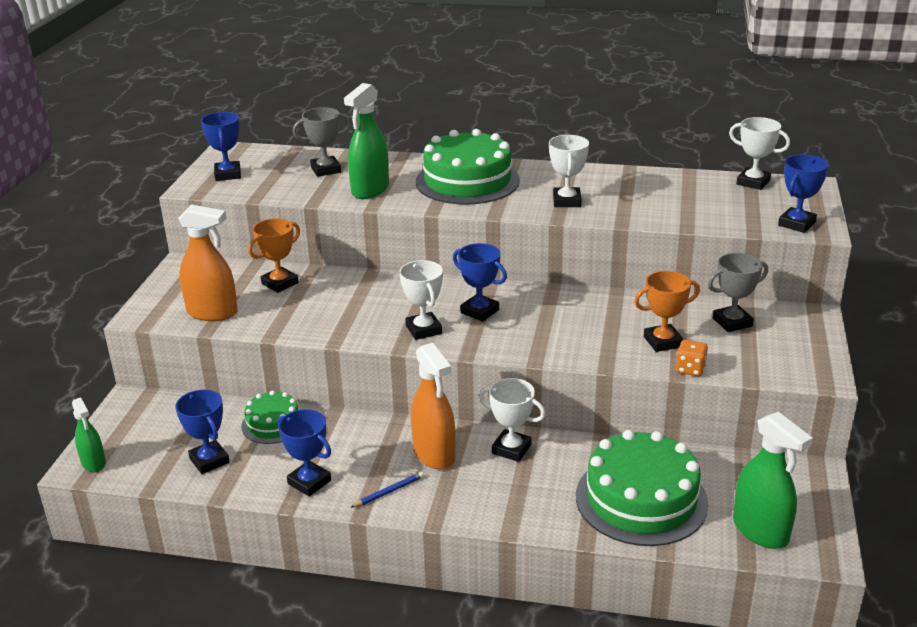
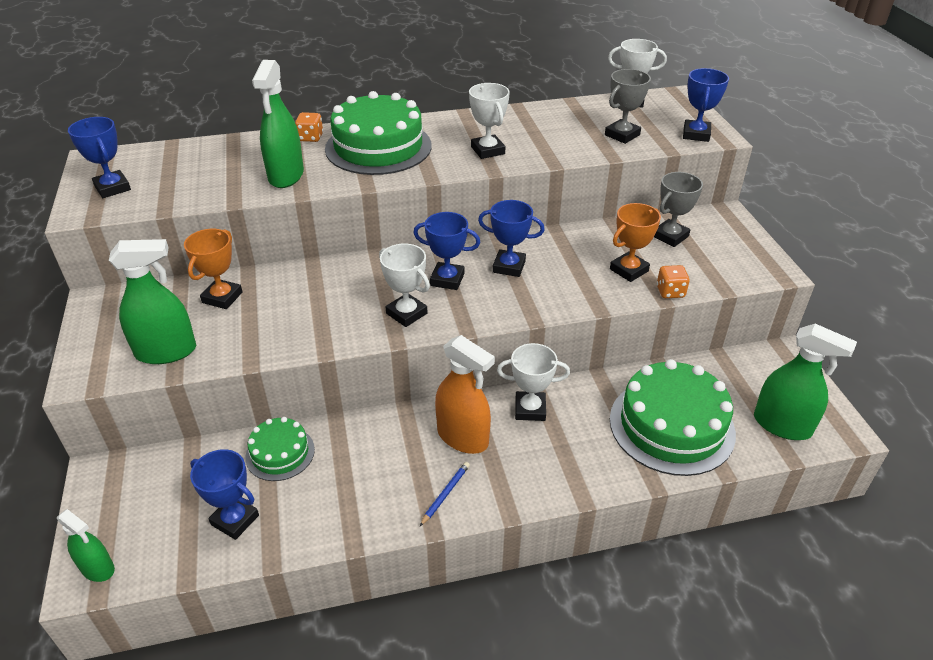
camera: 25 degrees left, 10 degrees up
orange spray bottle [178,204,238,321] -> green spray bottle [109,239,196,364]
blue trophy [278,409,331,496] -> blue trophy moved to [478,200,545,277]
grey trophy [293,107,351,177] -> grey trophy moved to [605,69,651,144]
none -> orange dice [295,112,323,142]

